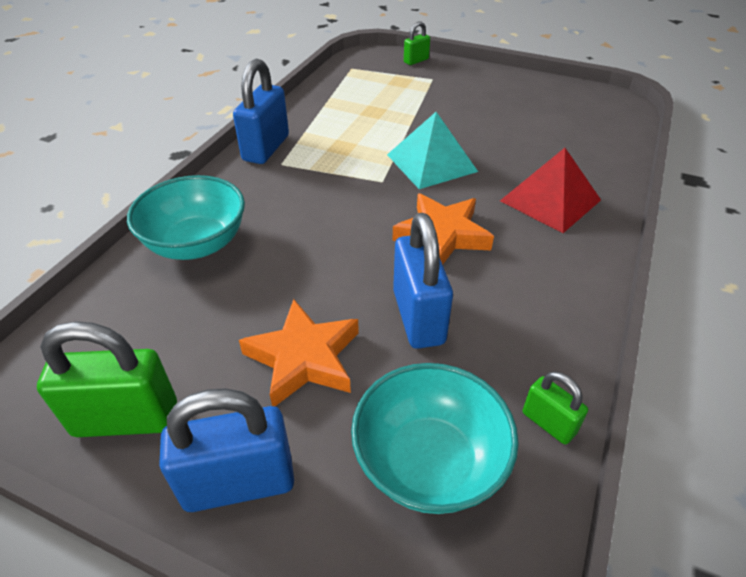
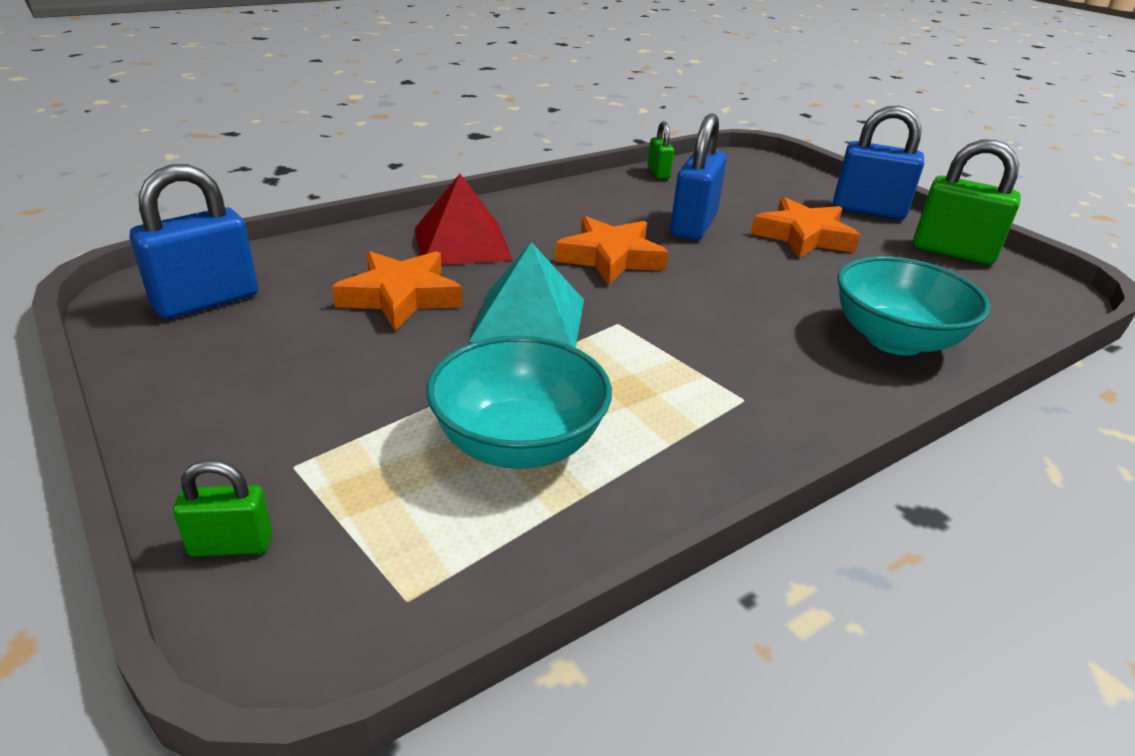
camera: 150 degrees left, 10 degrees down
blue padlock [233,59,289,164] -> blue padlock moved to [130,164,258,319]
turquoise bowl [351,363,519,514] -> turquoise bowl moved to [426,336,612,469]
none -> orange star [332,251,463,331]

